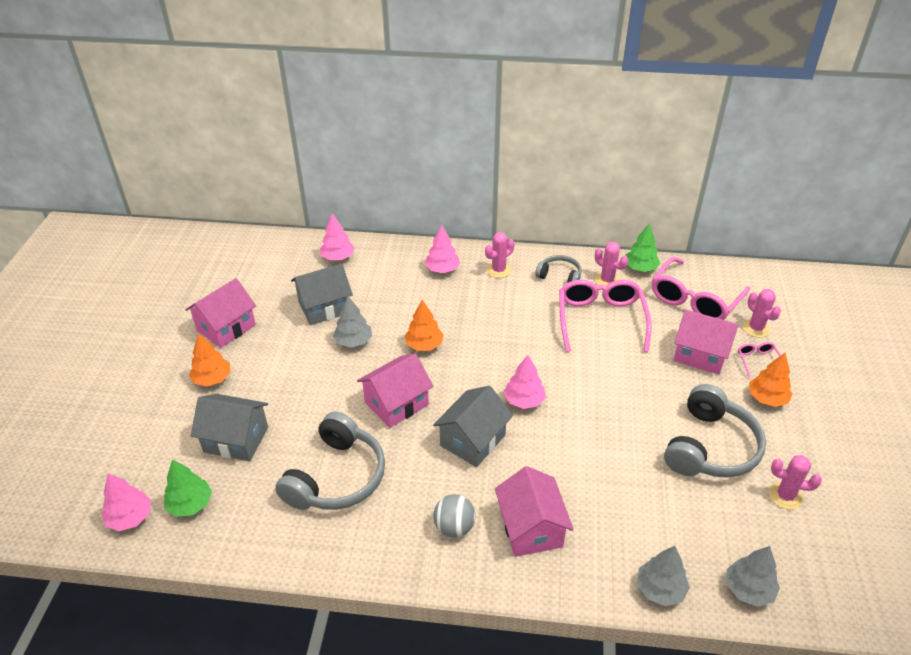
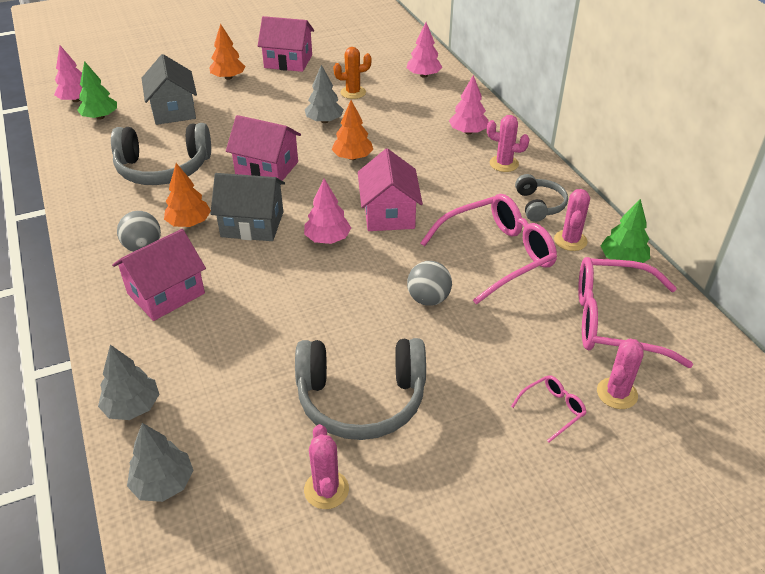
camera: 60 degrees right, 0 degrees up
grey house [291,264,353,325] -> orange cactus [333,47,372,99]
pink house [673,309,739,374] -> pink house moved to [358,148,423,231]
orange tree [749,353,793,407] -> orange tree moved to [164,163,211,227]
none -> grey ball [407,261,452,306]

